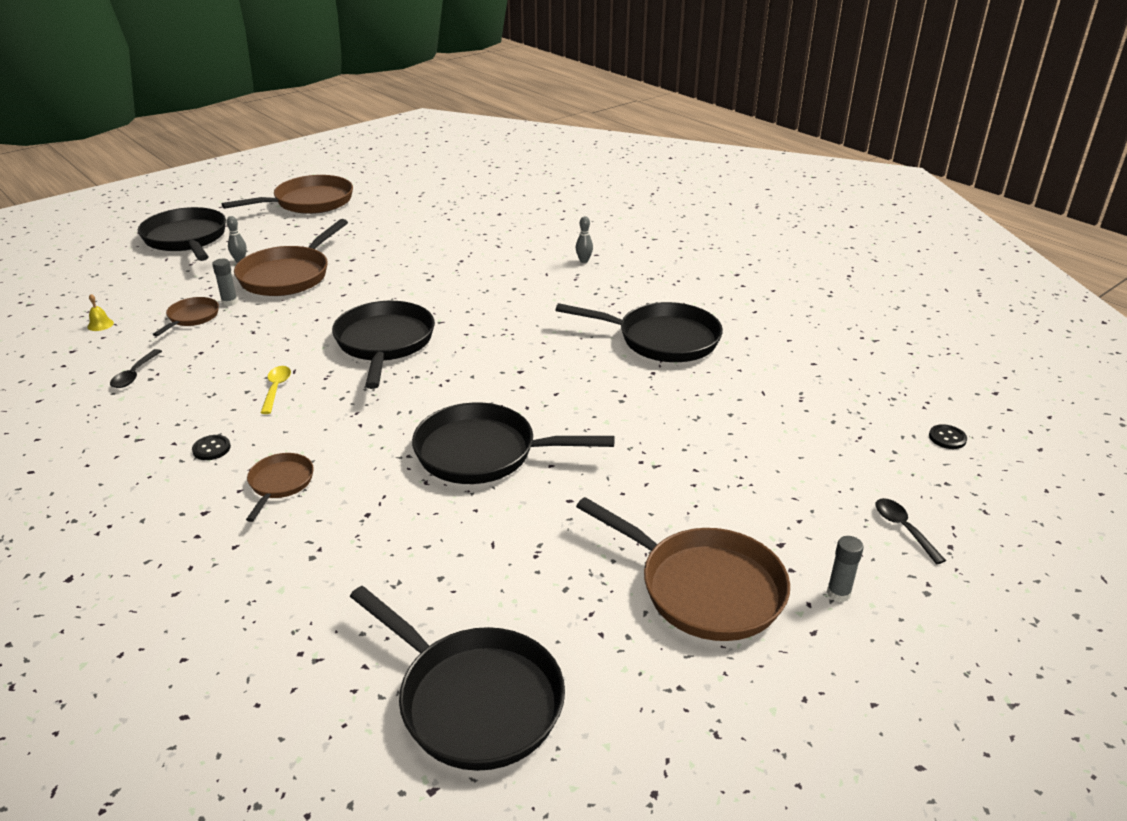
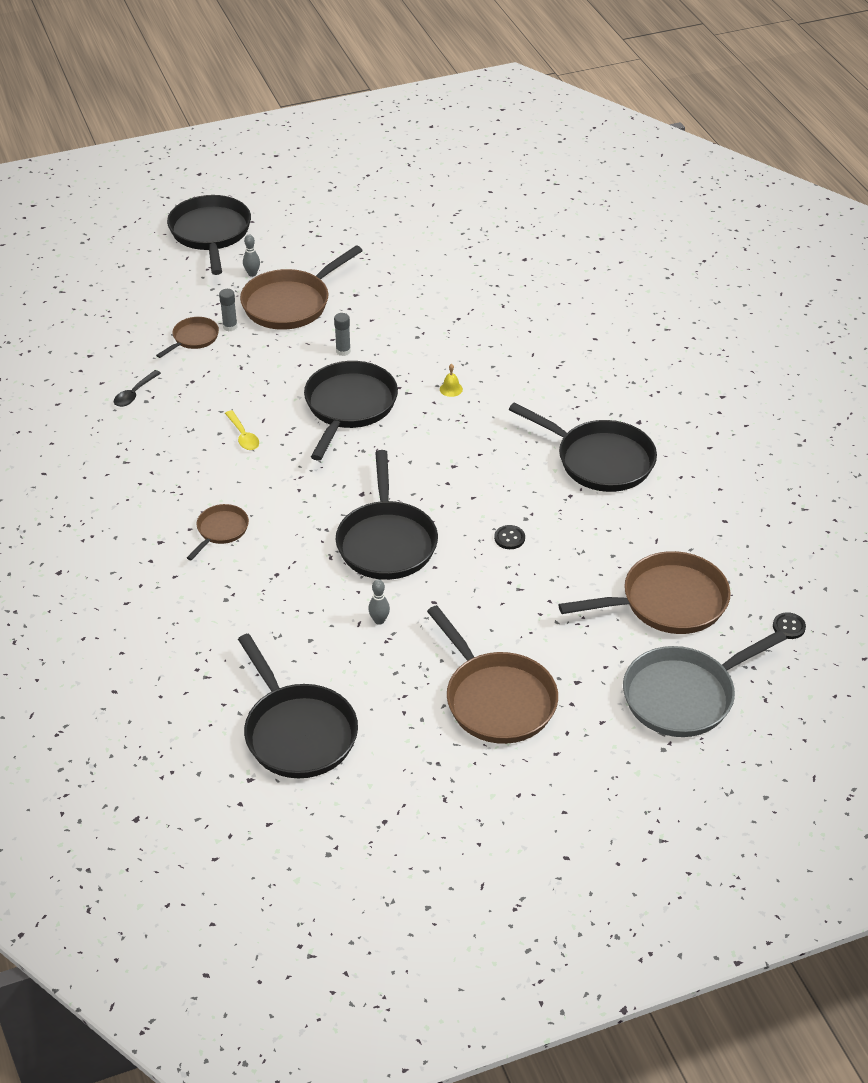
camera: 20 degrees right, 10 degrees up
yellow bell [87,294,114,331] -> yellow bell moved to [440,364,463,397]
black button [192,435,231,460] -> black button moved to [494,525,525,549]
brown pan [222,175,353,214] -> brown pan moved to [558,551,731,634]
yellow spoon [261,366,291,414] -> yellow spoon turned 135 degrees clockwise [225,410,259,450]
black pan [412,402,615,484] -> black pan turned 120 degrees counterclockwise [336,450,438,580]
grey bowling pin [576,216,593,263] -> grey bowling pin moved to [368,579,390,625]
grey glue stick [827,536,864,602] -> grey glue stick moved to [334,313,351,356]
black spoon [875,498,946,564] -> grey pan [623,630,787,737]

